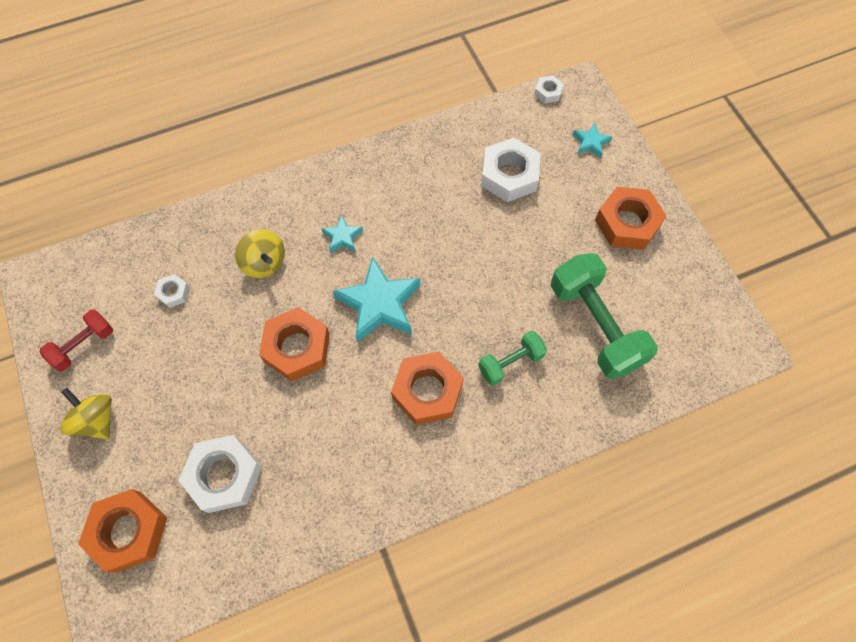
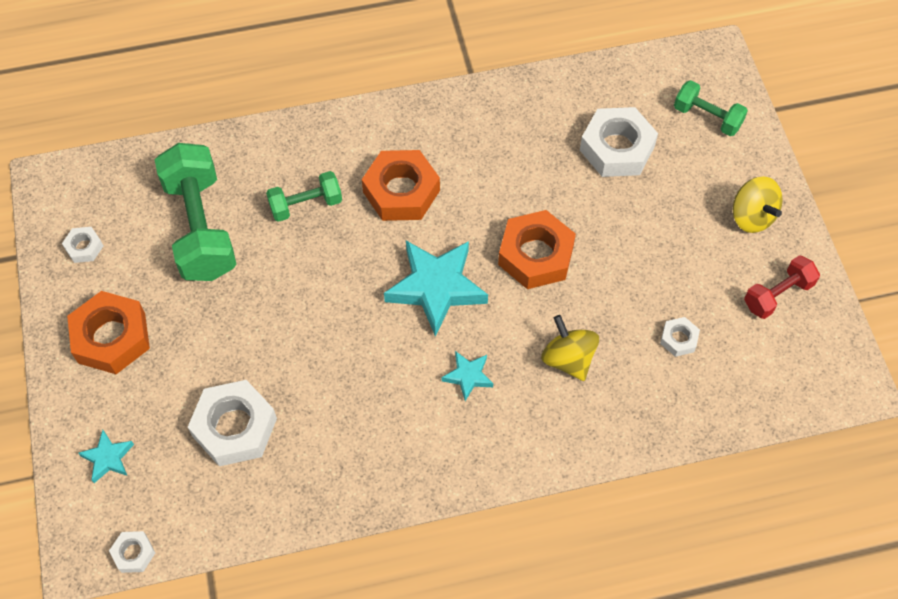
camera: 170 degrees left, 5 degrees down
orange nut [78,489,167,573] -> green dumbbell [674,80,748,136]
none -> white nut [62,227,103,263]

